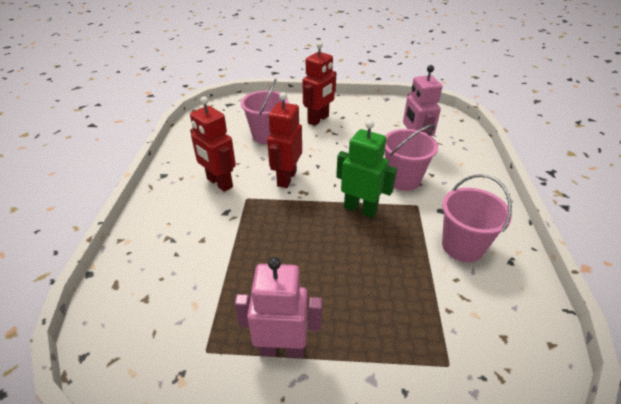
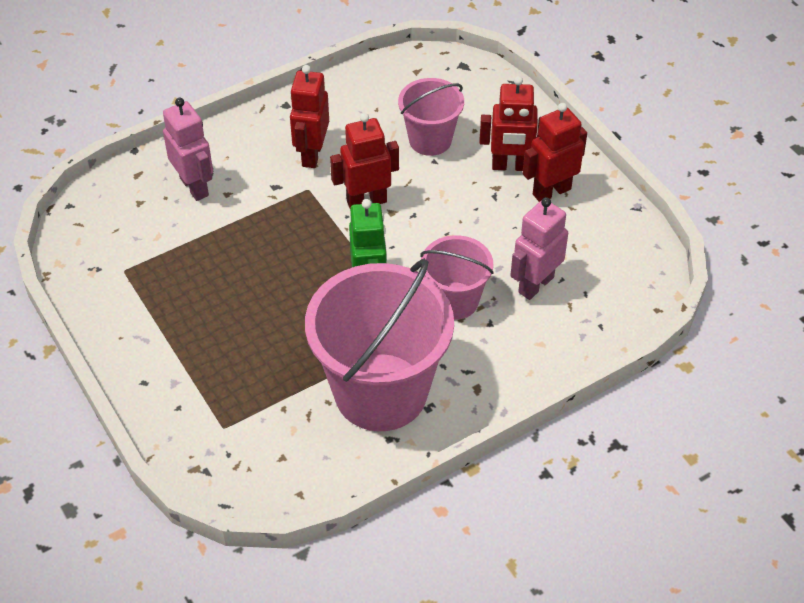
camera: 55 degrees right, 10 degrees up
pink robot [234,257,322,358] -> pink robot moved to [163,98,213,201]
pink bucket [442,174,512,262] -> pink bucket [305,259,454,431], size x1.89
none -> red robot [523,103,587,202]

